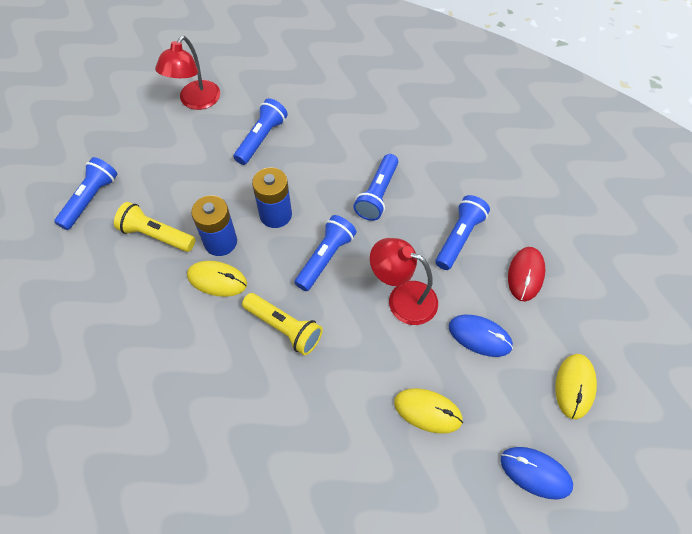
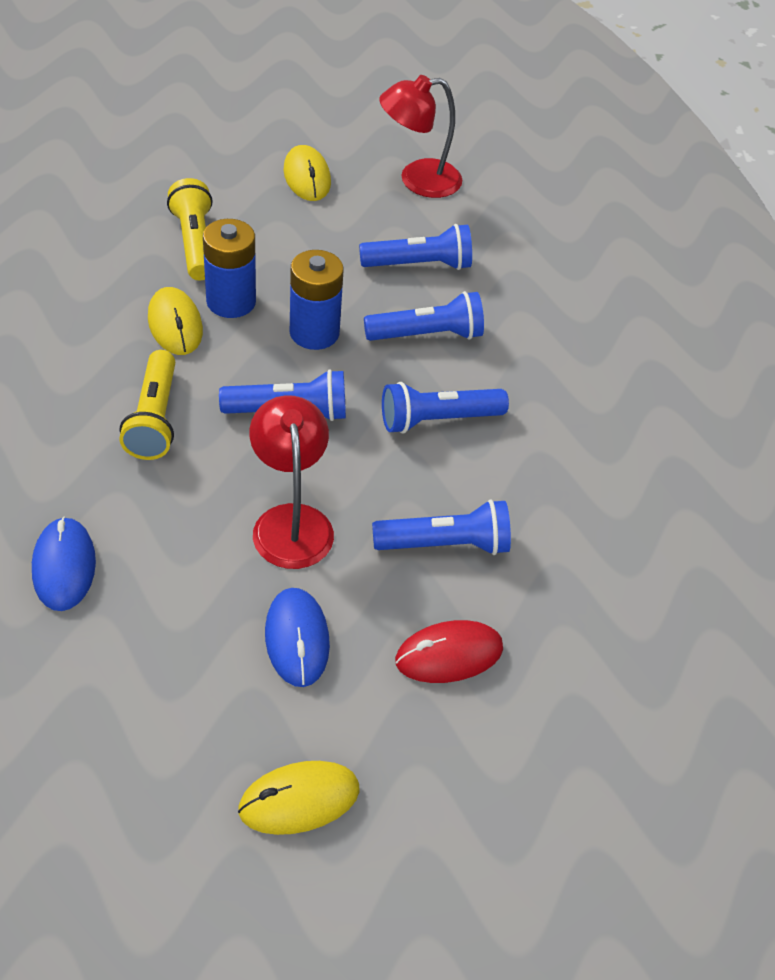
camera: 50 degrees right, 10 degrees down
blue flashlight [54,157,117,230] -> blue flashlight moved to [364,291,484,341]
yellow mouse [394,388,463,434] -> yellow mouse moved to [283,145,331,201]
blue mouse [500,447,573,500] -> blue mouse moved to [32,516,96,611]

